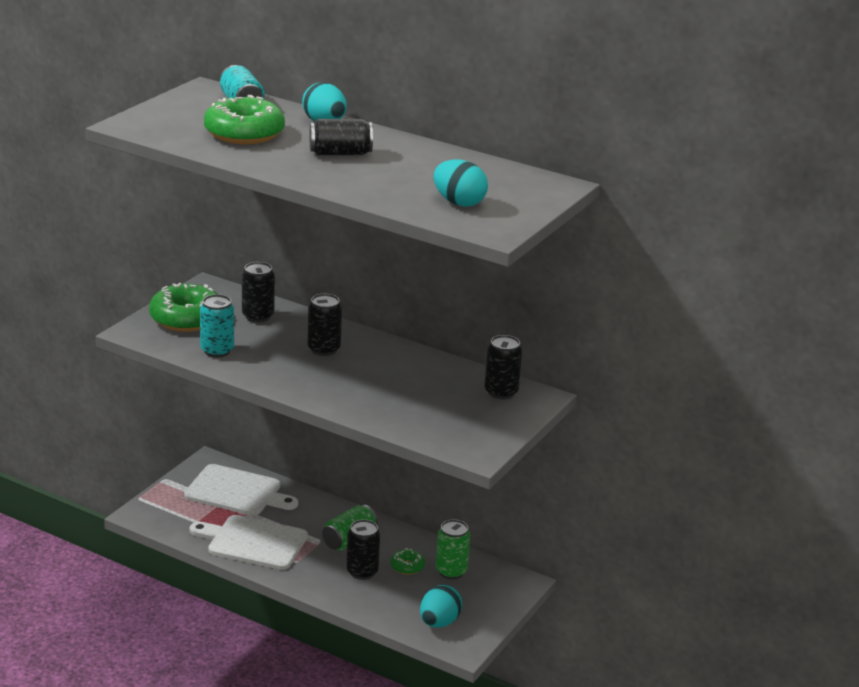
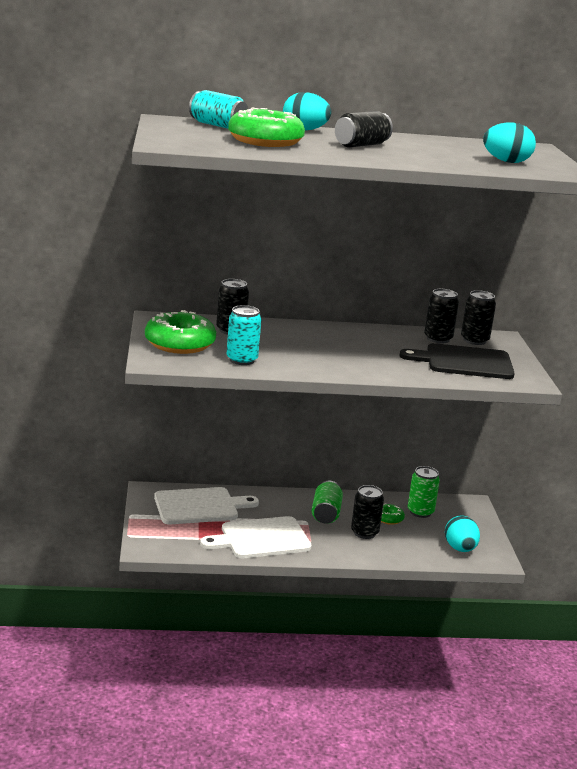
camera: 35 degrees left, 5 degrees down
black can [307,294,342,356] -> black can moved to [424,289,459,344]
none -> black cutting board [399,343,515,379]

